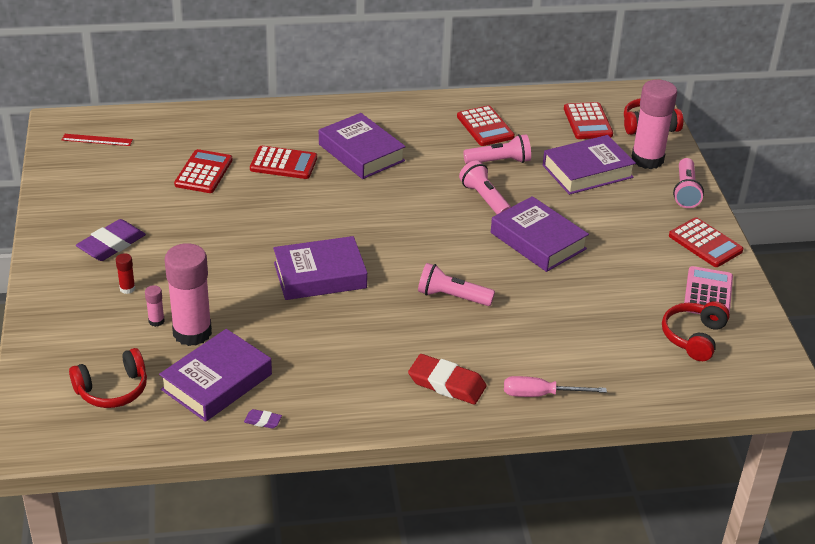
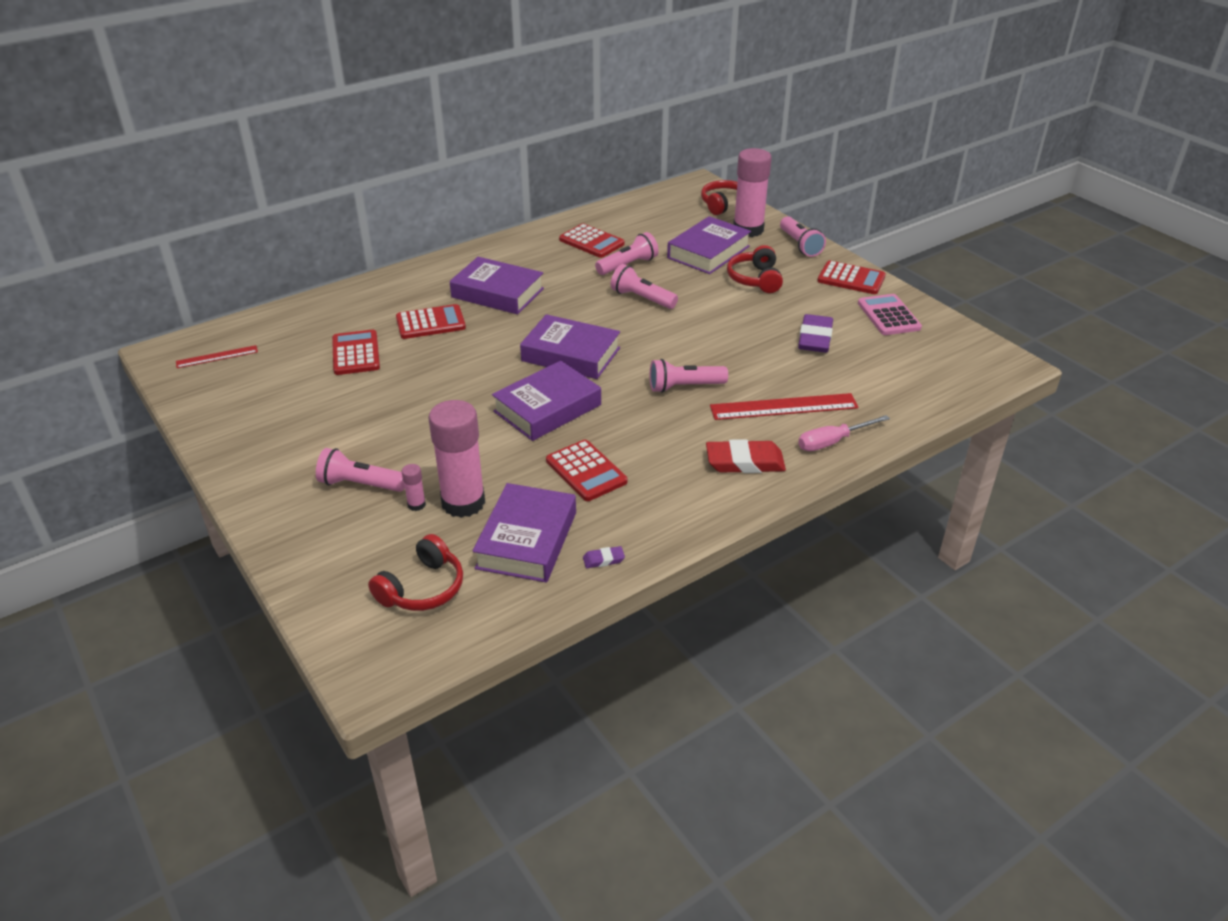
camera: 25 degrees left, 0 degrees up
purple eraser [76,219,146,261] -> purple eraser moved to [798,314,833,353]
red glue stick [116,253,135,294] -> pink flashlight [316,448,405,492]
purple book [491,196,589,272] -> purple book moved to [520,314,620,379]
red calculator [564,102,613,139] -> red calculator moved to [546,440,628,501]
red headphones [662,301,730,361] -> red headphones moved to [727,245,783,293]
none -> red ruler [710,393,858,420]

